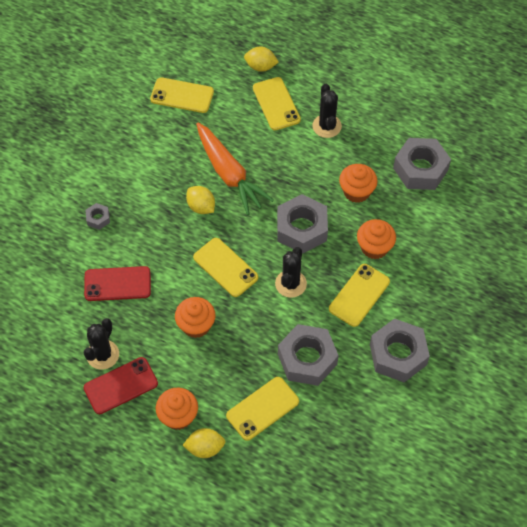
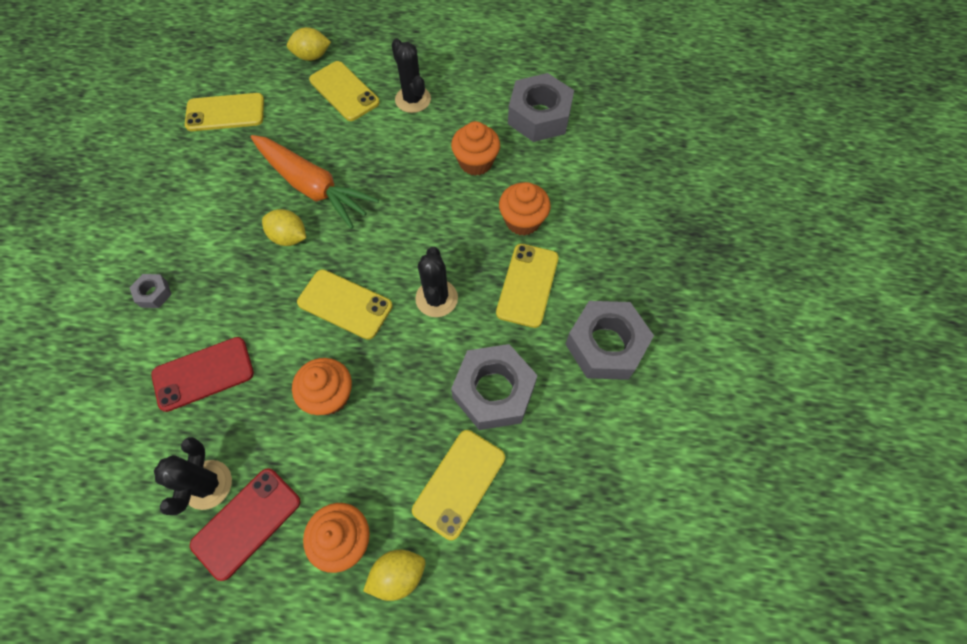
camera: 20 degrees left, 5 degrees up
grey nut [277,194,328,254] -> none

